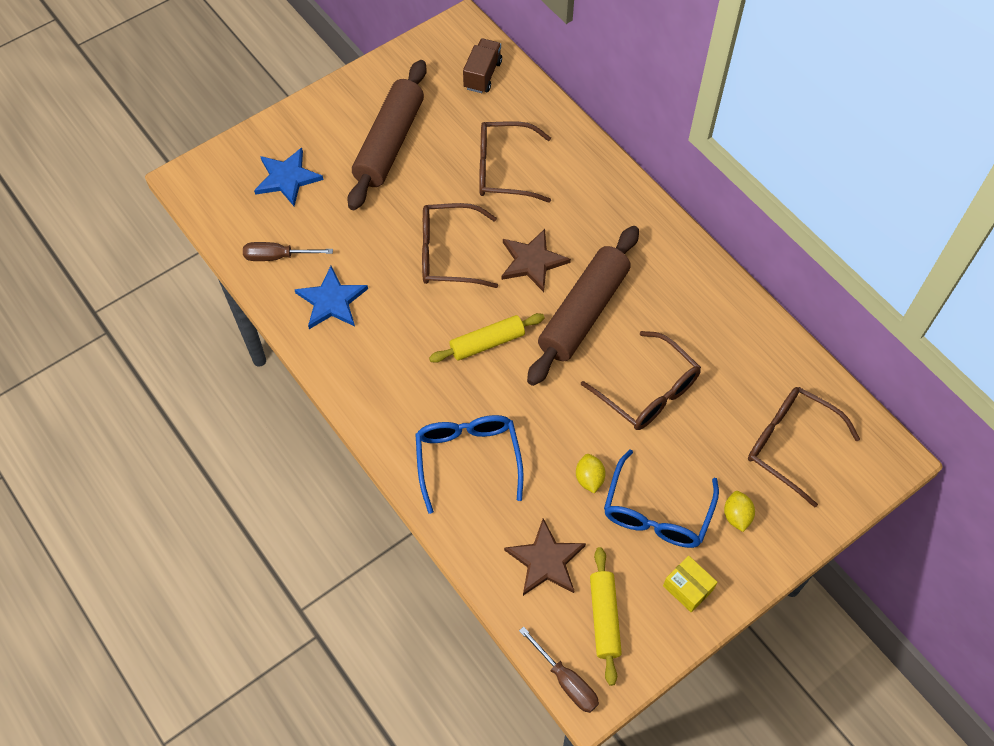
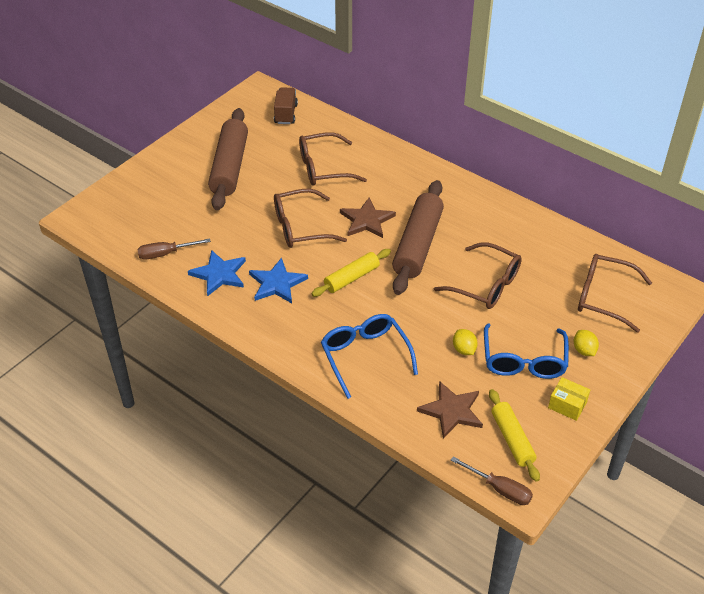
camera: 15 degrees left, 15 degrees down
blue star [254,148,323,206] -> blue star moved to [249,258,308,303]

